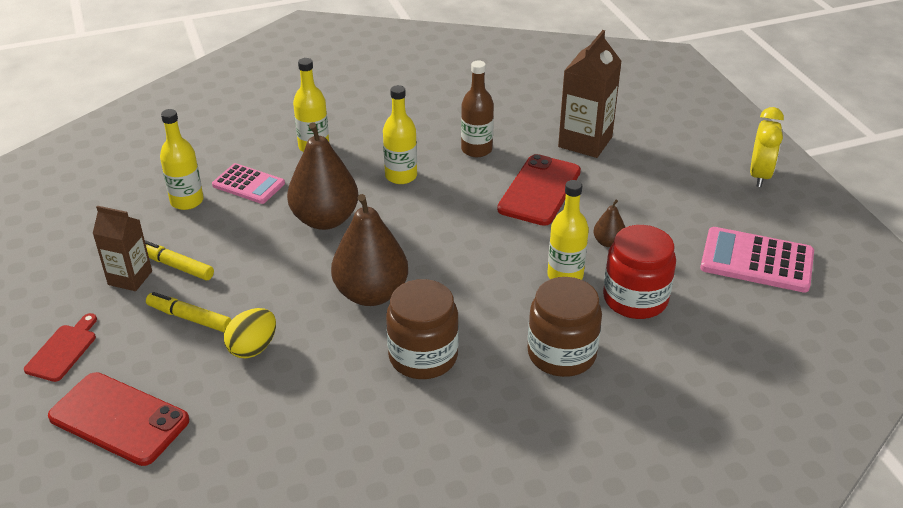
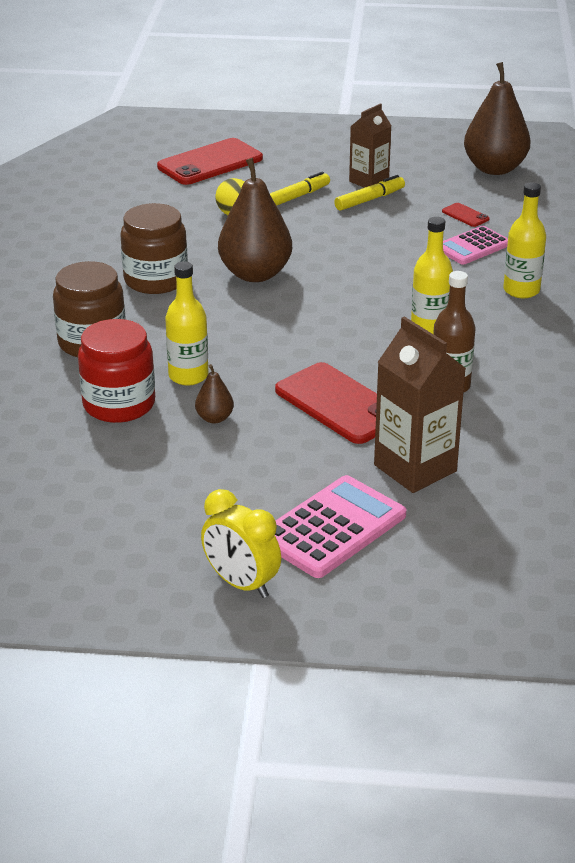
camera: 115 degrees right, 5 degrees down
red cutting board [24,313,97,382] -> none
yellow bottle [160,109,204,210] -> red phone [442,203,489,227]
brown pear [287,122,359,230] -> brown pear moved to [464,62,530,175]
pink calculator [700,227,814,293] -> pink calculator moved to [275,475,406,578]

